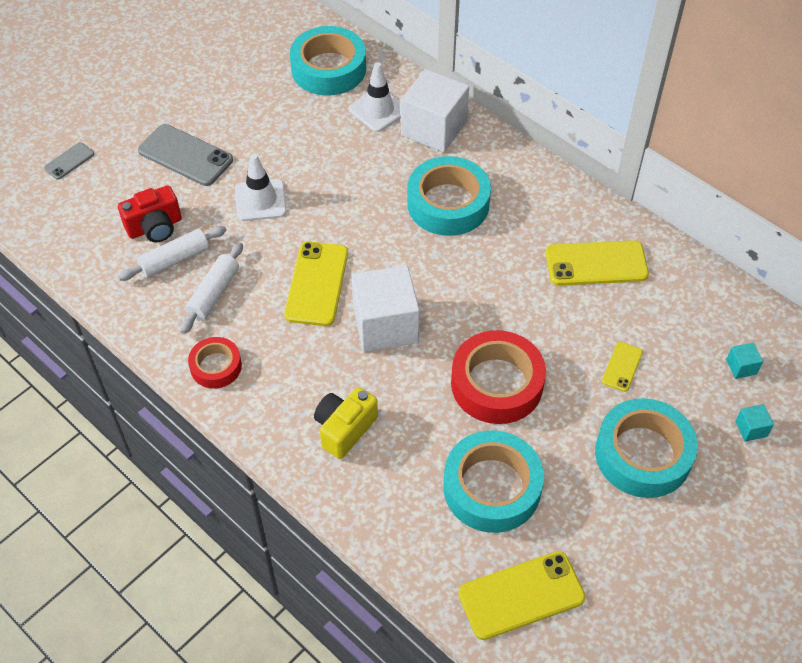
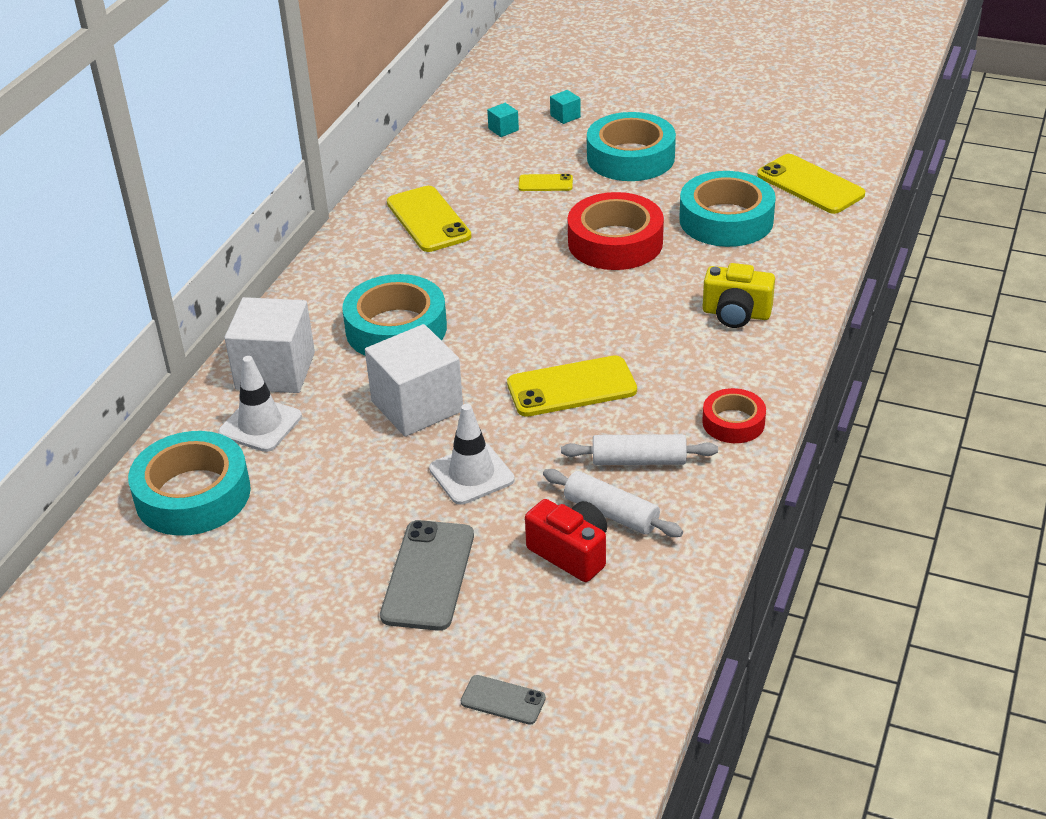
camera: 110 degrees left, 15 degrees down
white cube [351,265,419,352] -> white cube moved to [365,324,463,437]

